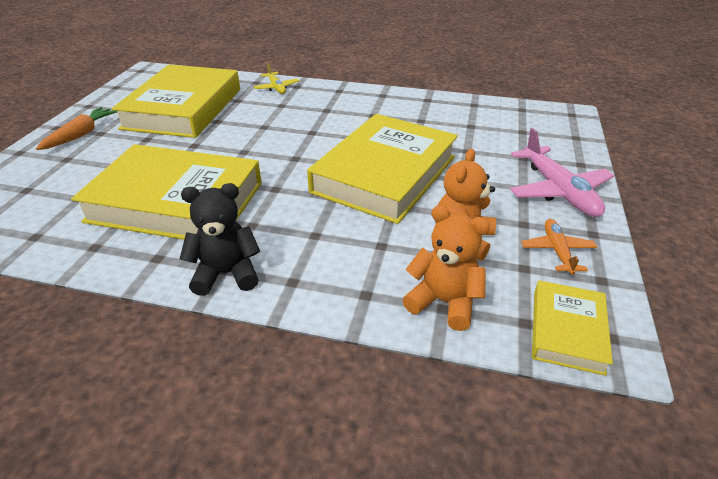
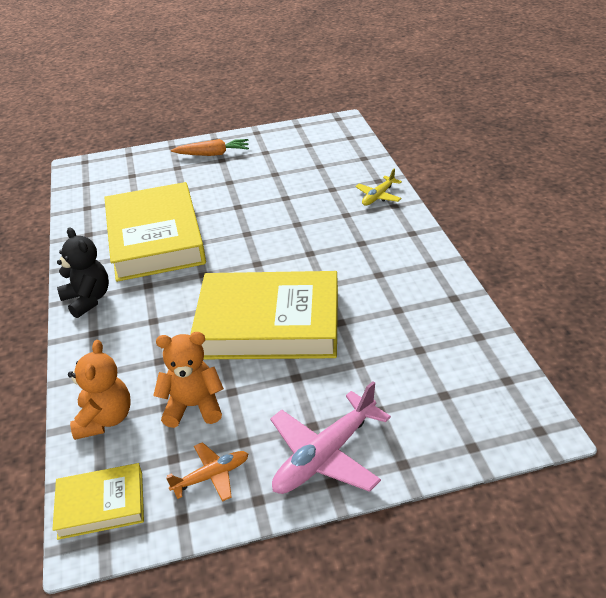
camera: 65 degrees right, 0 degrees up
yellow book [112,65,240,138] -> none

